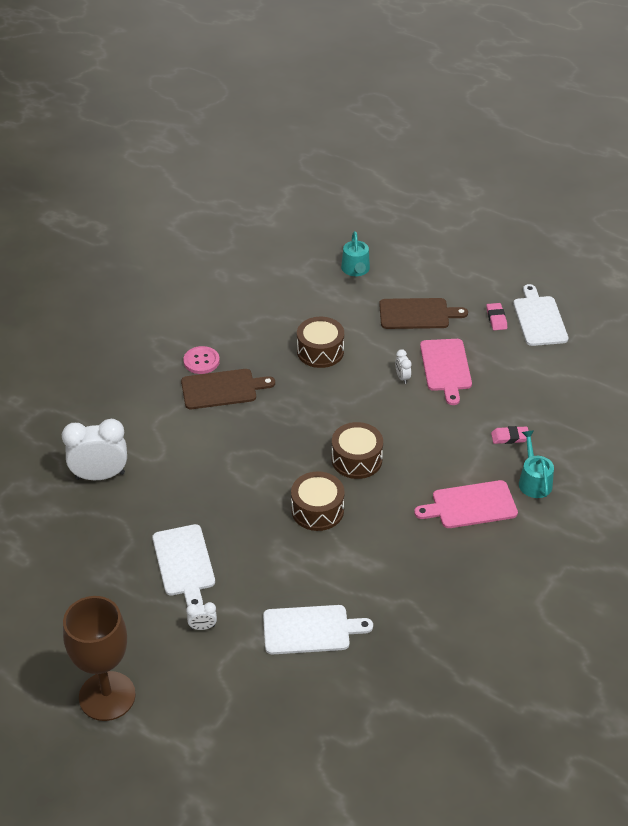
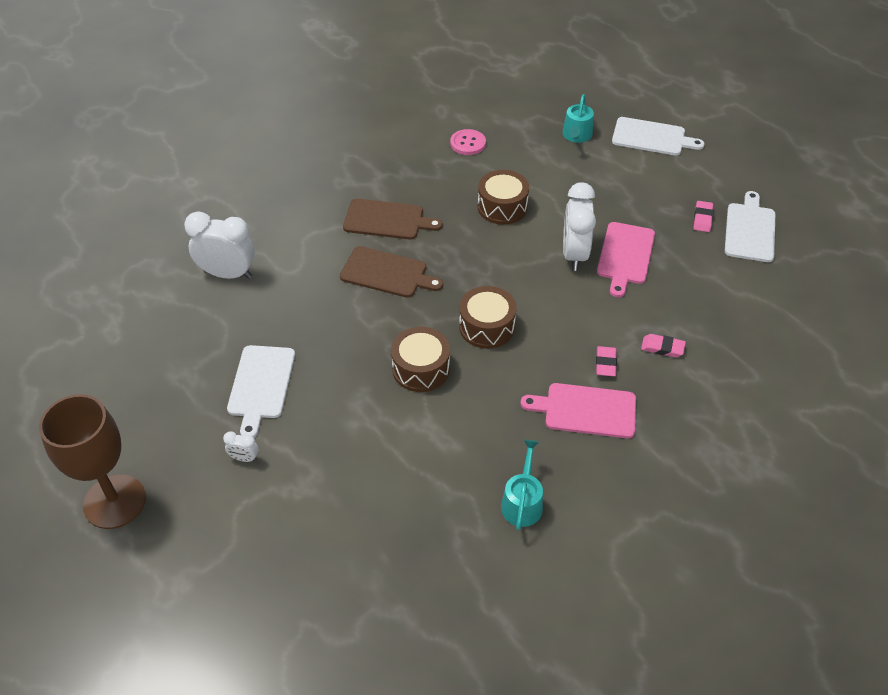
camera: 20 degrees right, 5 degrees up
pink button [183,346,220,374] -> pink button moved to [450,129,486,155]
white cutting board [263,605,373,655] -> white cutting board moved to [612,117,704,155]
brown cutting board [379,298,468,329] -> brown cutting board moved to [340,246,443,298]
white clock [395,349,411,384] -> white clock [563,182,596,271], size x2.27
turquoise watering can [519,430,554,498] -> turquoise watering can moved to [501,440,543,531]
none -> pink eraser [596,346,617,376]

